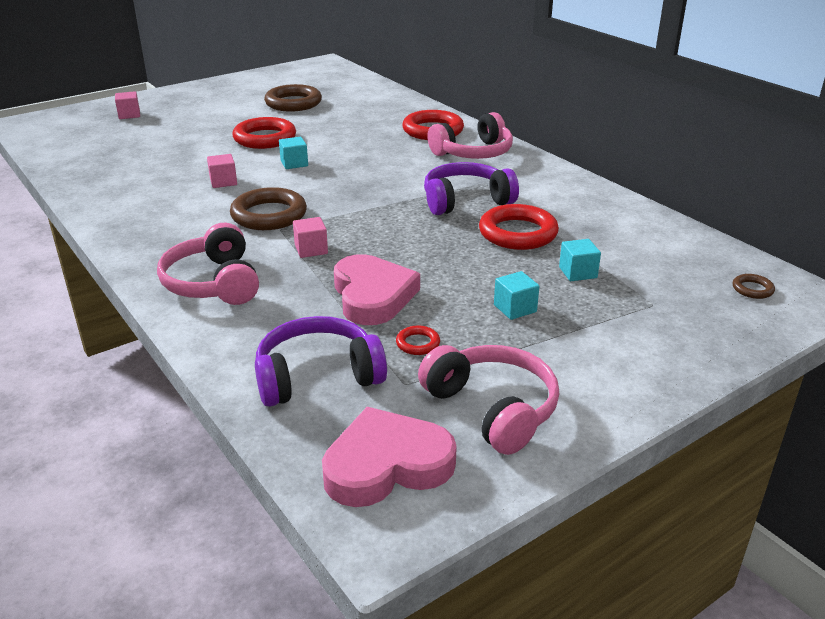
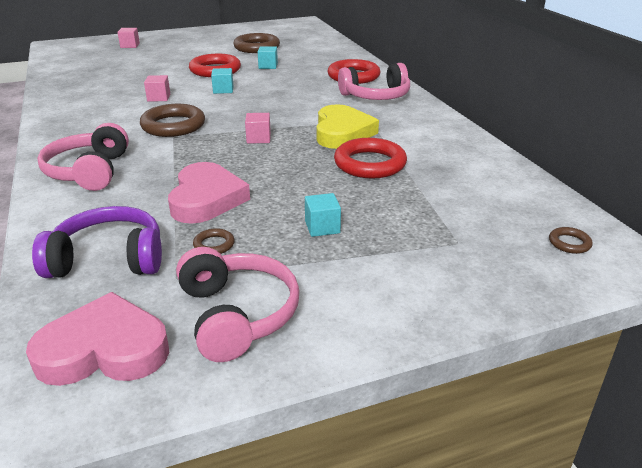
camera: 15 degrees right, 0 degrees up
pink cube [293,217,328,258] -> pink cube moved to [245,113,271,144]
red ring [396,326,440,355] -> brown ring [193,228,235,254]
purple headphones [424,162,519,215] -> yellow heart [317,104,379,149]
turquoise cube [559,239,601,281] -> turquoise cube moved to [258,46,278,69]

